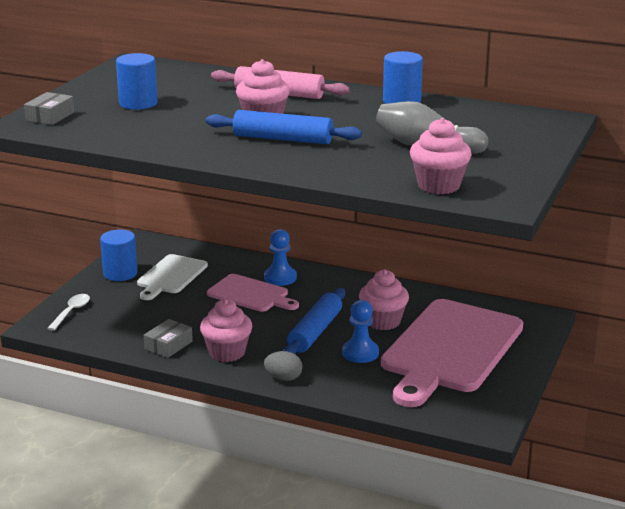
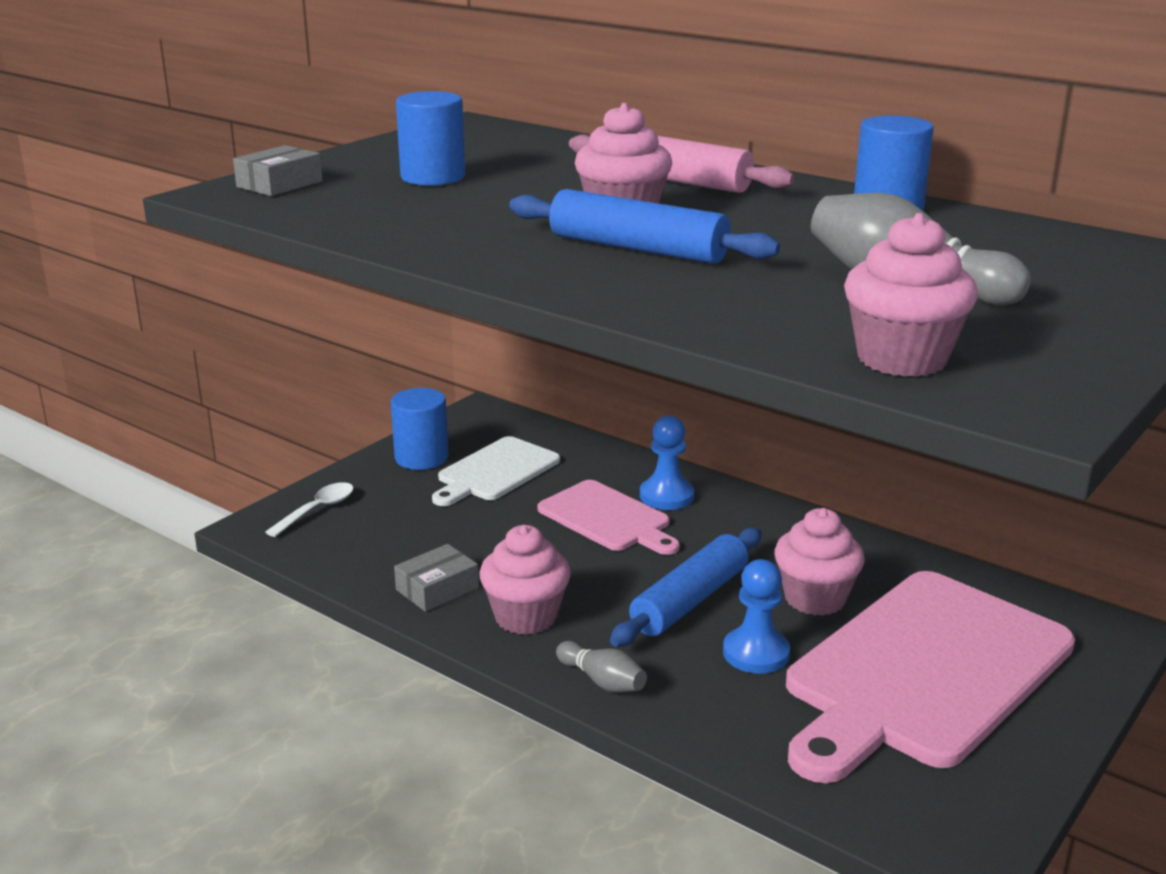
camera: 15 degrees right, 0 degrees up
grey egg [264,351,303,381] -> grey bowling pin [556,641,647,693]

